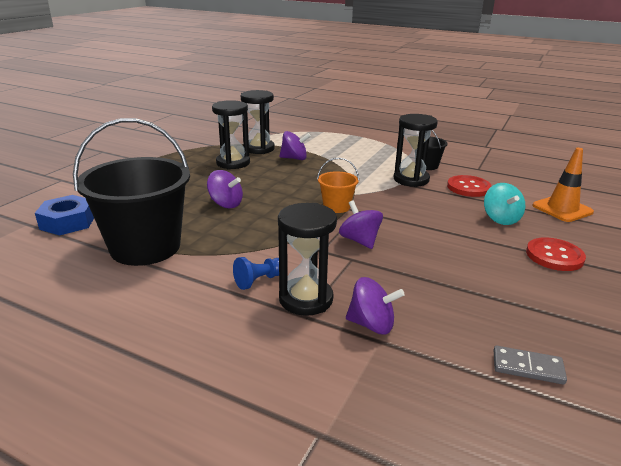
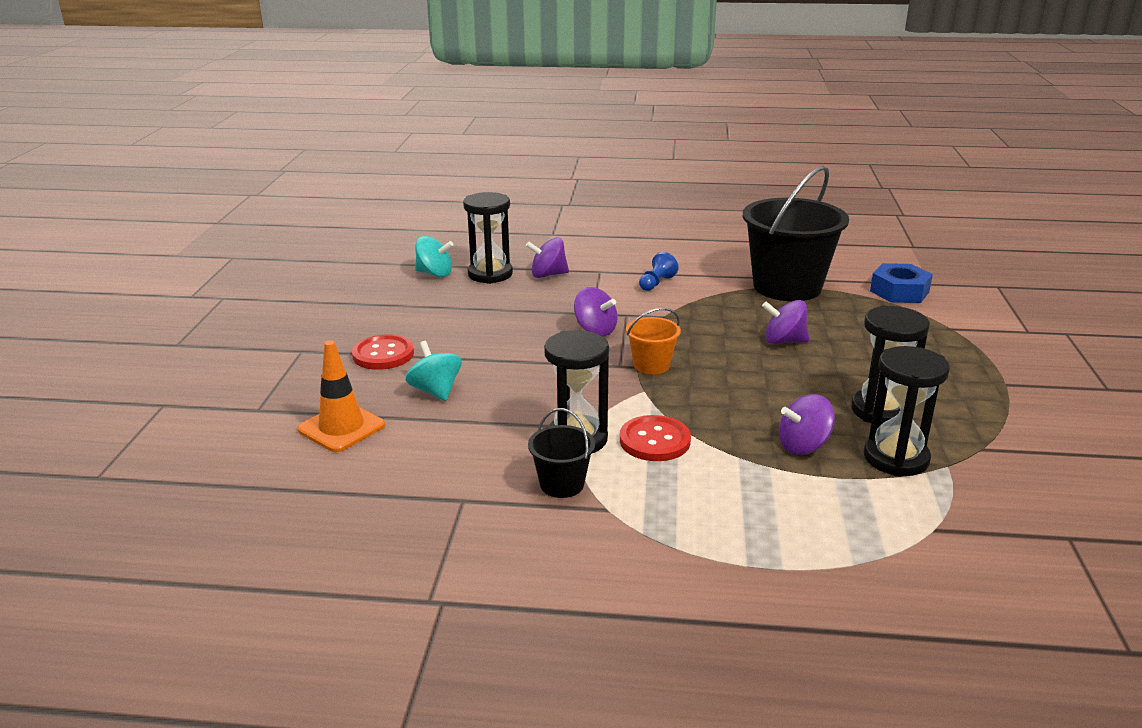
camera: 160 degrees right, 0 degrees up
black hourglass [278,203,337,316] -> black hourglass moved to [463,192,513,284]
red button [447,175,491,197] -> red button moved to [620,415,691,461]
grey domino [493,346,567,385] -> turquoise spinning top [415,236,453,277]

